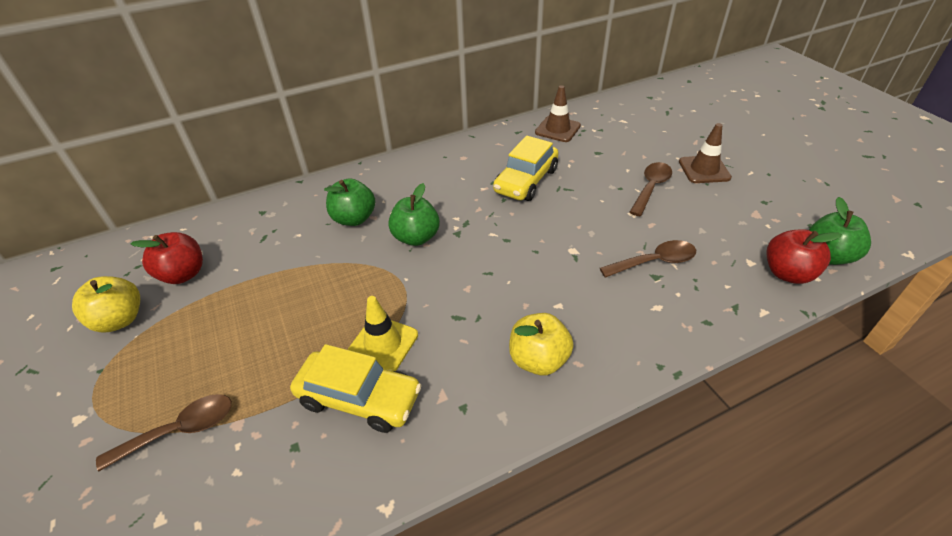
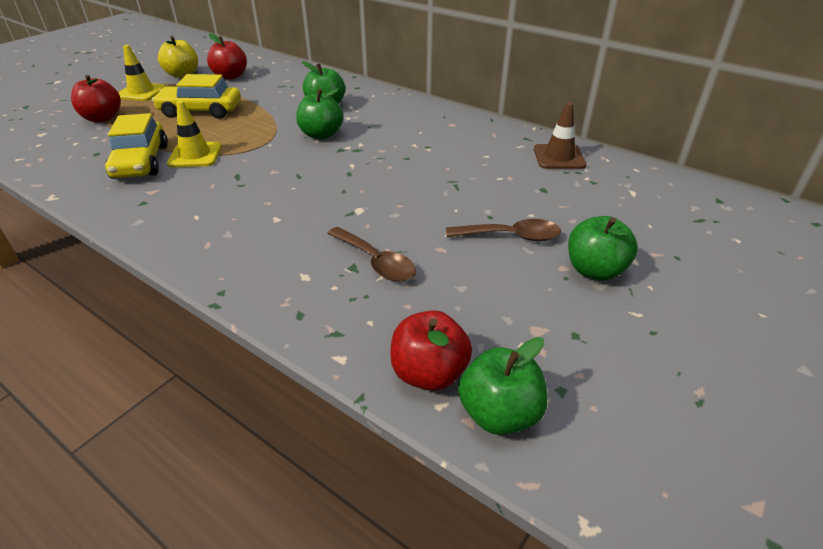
camera: 60 degrees right, 5 degrees down
brown spoon [96,394,232,472] -> red apple [71,75,121,122]
yellow car [493,136,559,201] -> yellow car moved to [152,74,241,119]
yellow apple [509,313,574,375] -> none
brown traffic cone [679,123,732,183] -> green apple [568,216,638,281]
none -> yellow traffic cone [118,45,166,101]

